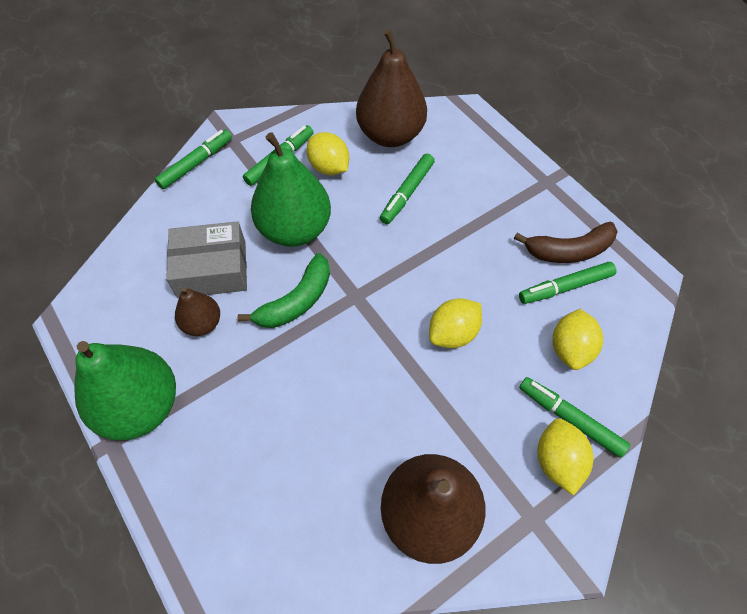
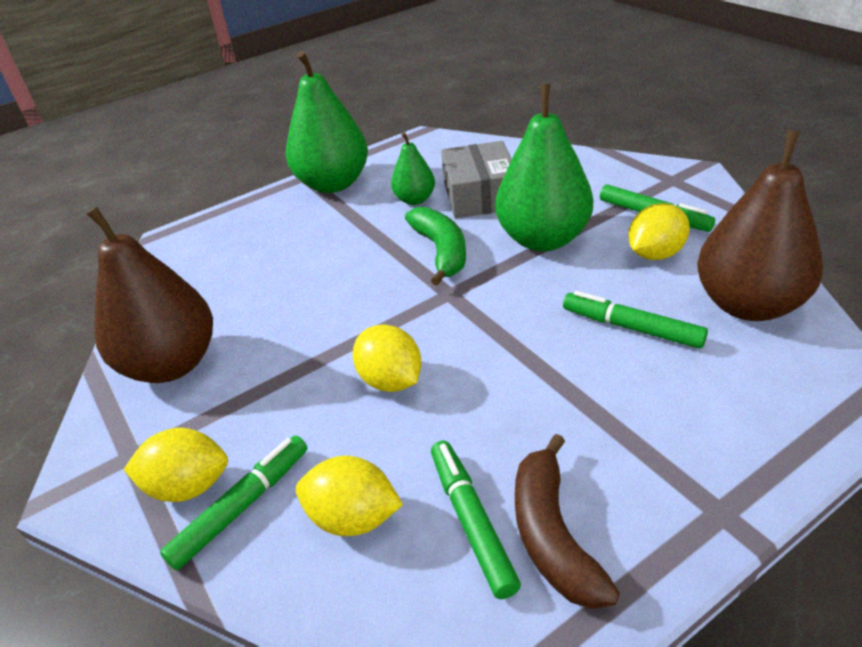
camera: 95 degrees right, 20 degrees down
green marker [155,130,232,189] -> none
brown pear [175,287,220,336] -> green pear [391,132,435,205]
green banana [238,253,330,328] -> green banana turned 150 degrees counterclockwise [405,207,466,286]

